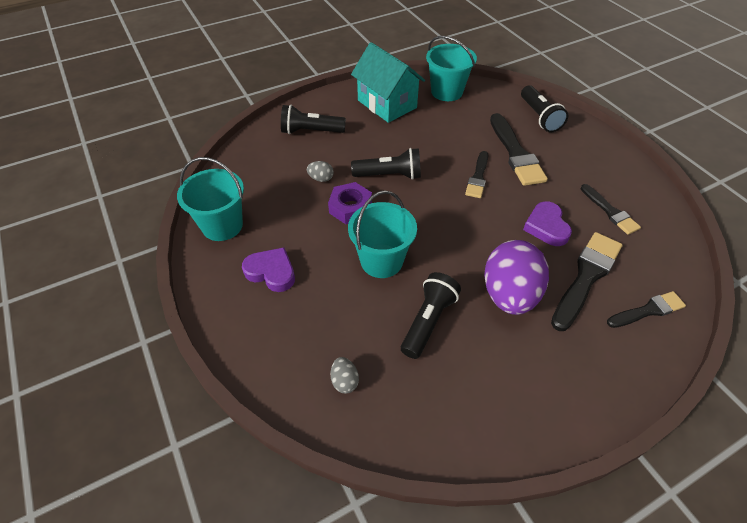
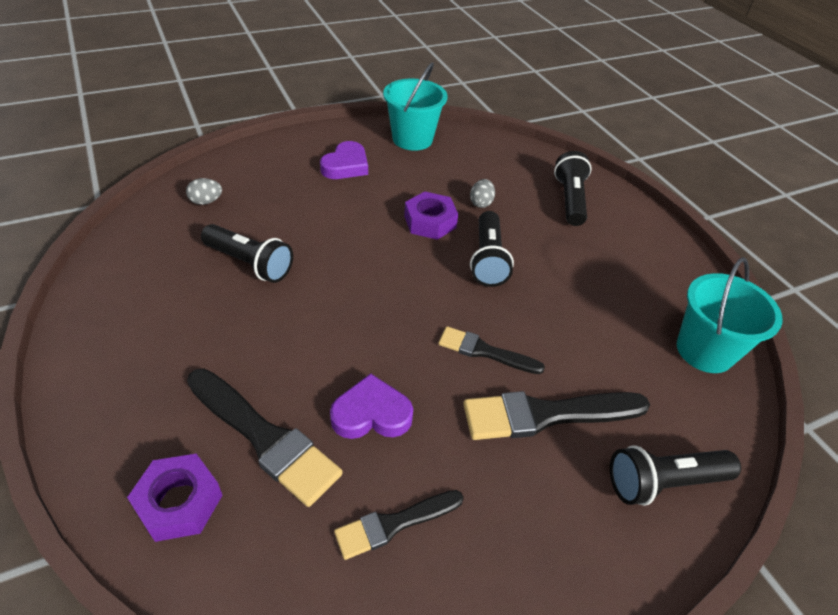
camera: 90 degrees right, 5 degrees down
turquoise bucket [348,190,417,278] -> none
turquoise house [351,42,425,123] -> none
purple egg [484,240,549,315] -> none
black brush [607,291,686,328] -> purple nut [127,454,223,542]

